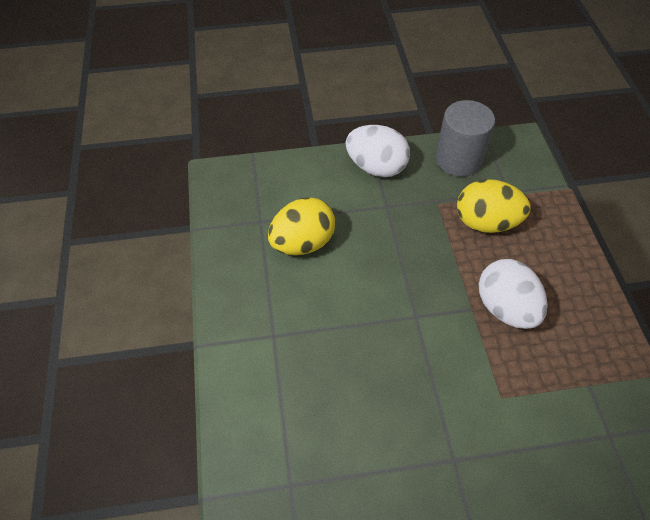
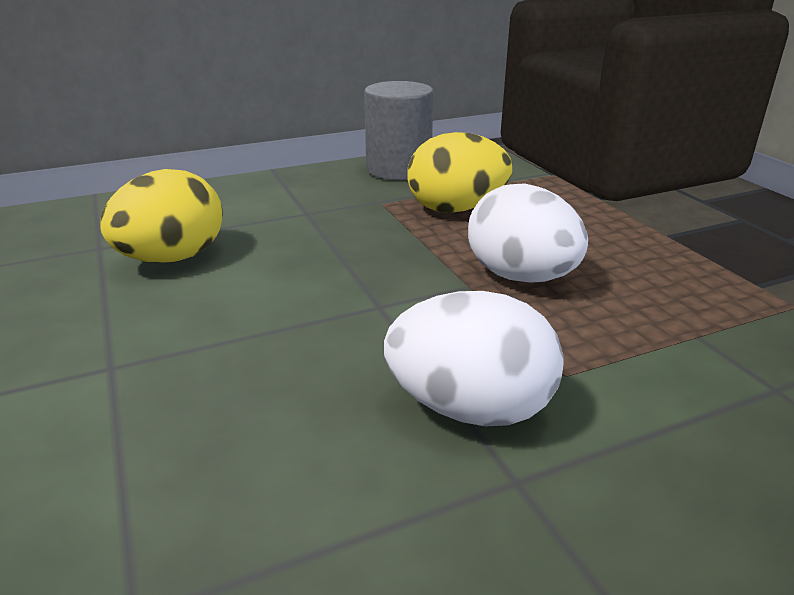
camera: 15 degrees left, 25 degrees down
white egg [345,125,410,177] -> white egg moved to [384,291,564,426]

